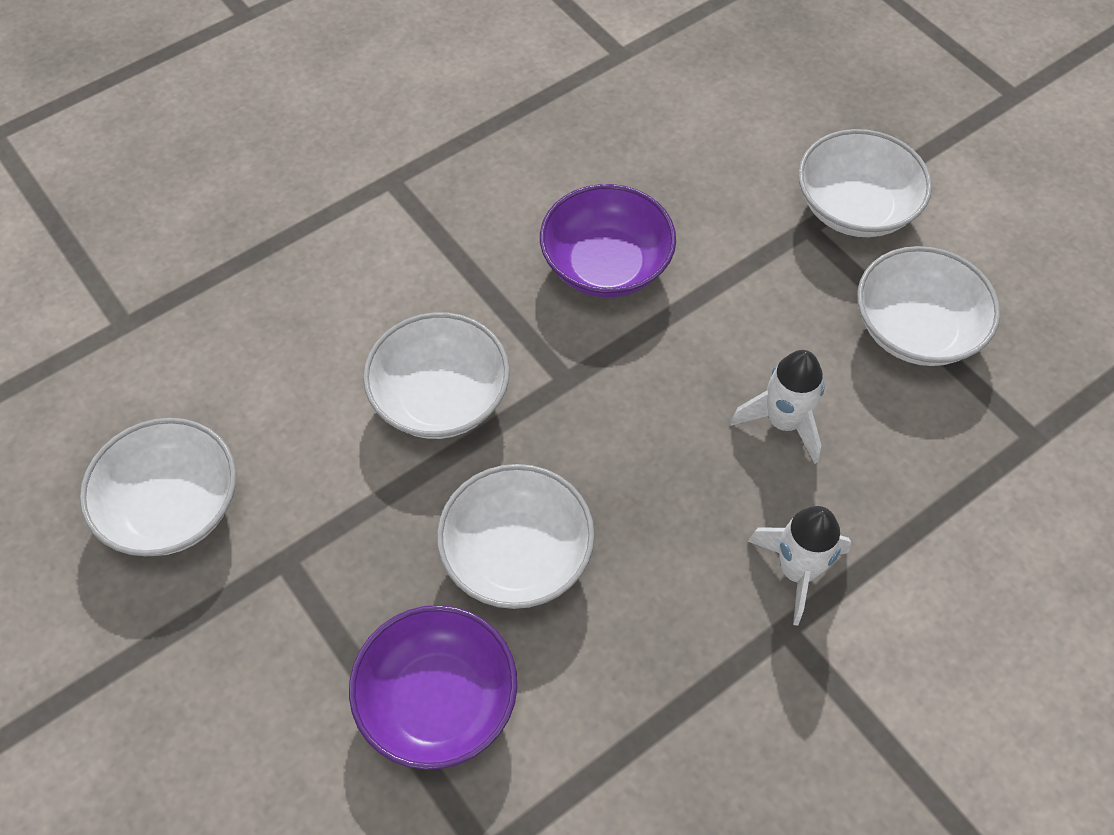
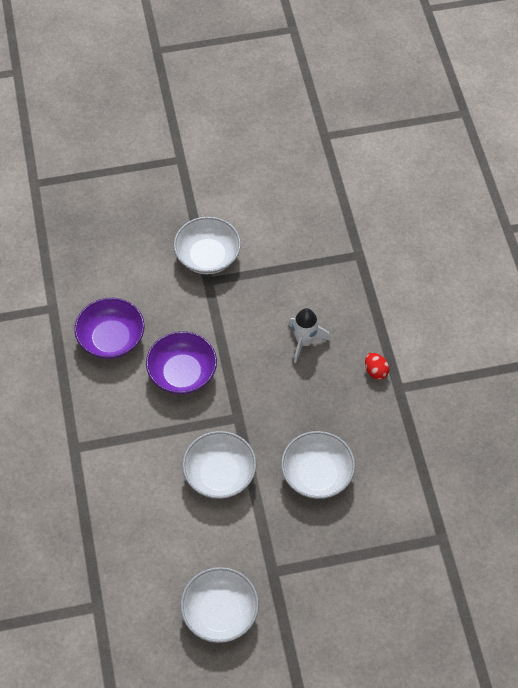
camera: 65 degrees left, 0 degrees up
purple bowl [349,605,517,770] -> purple bowl moved to [74,298,145,359]
white rocket [748,506,851,626] -> red egg [365,353,389,380]
white bowl [857,246,1000,366] -> none

